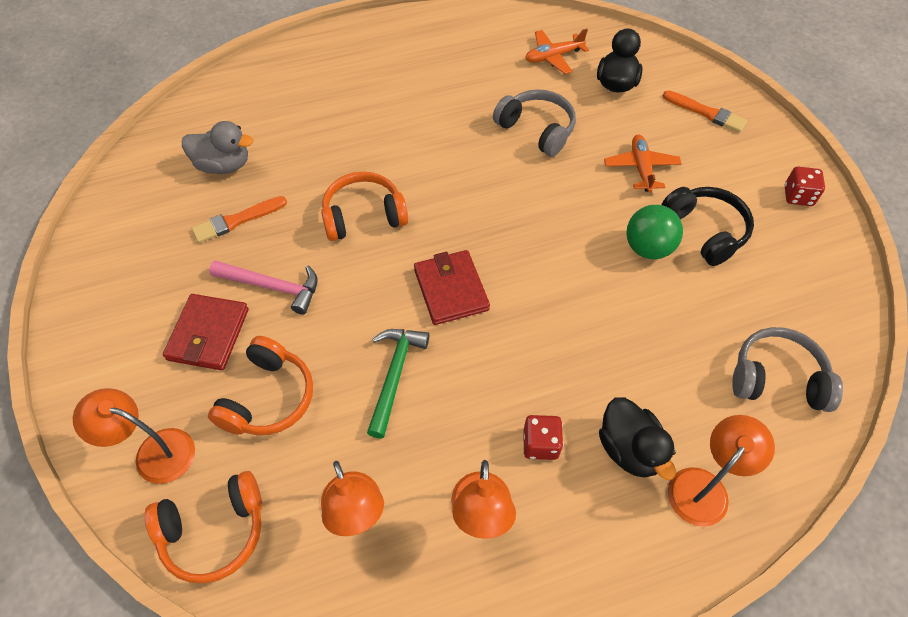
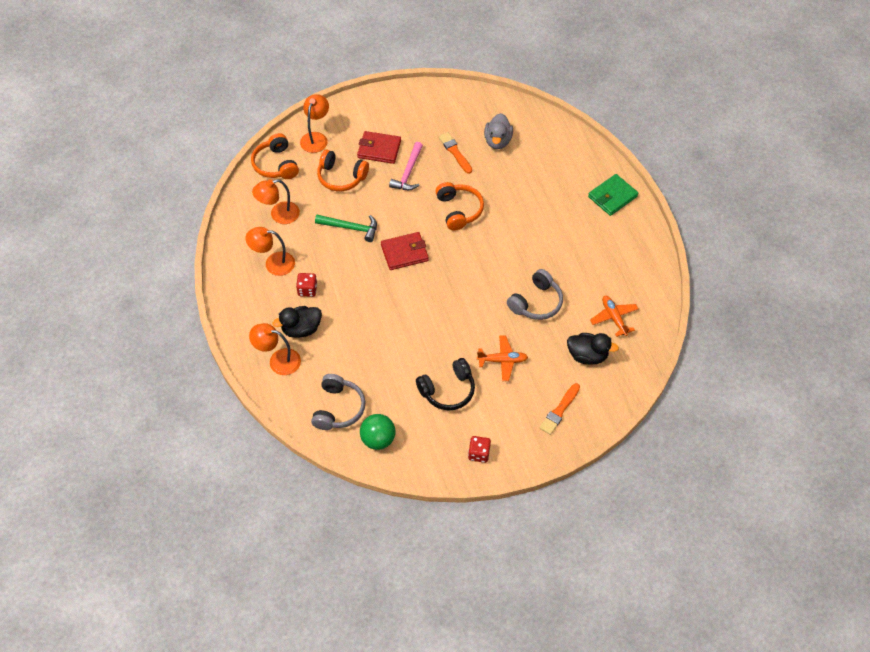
camera: 90 degrees right, 0 degrees up
green ball [626,205,683,259] -> green ball moved to [360,414,395,450]
orange lamp [668,415,775,527] -> orange lamp turned 150 degrees clockwise [249,323,301,375]
none -> green wallet [588,174,638,216]

